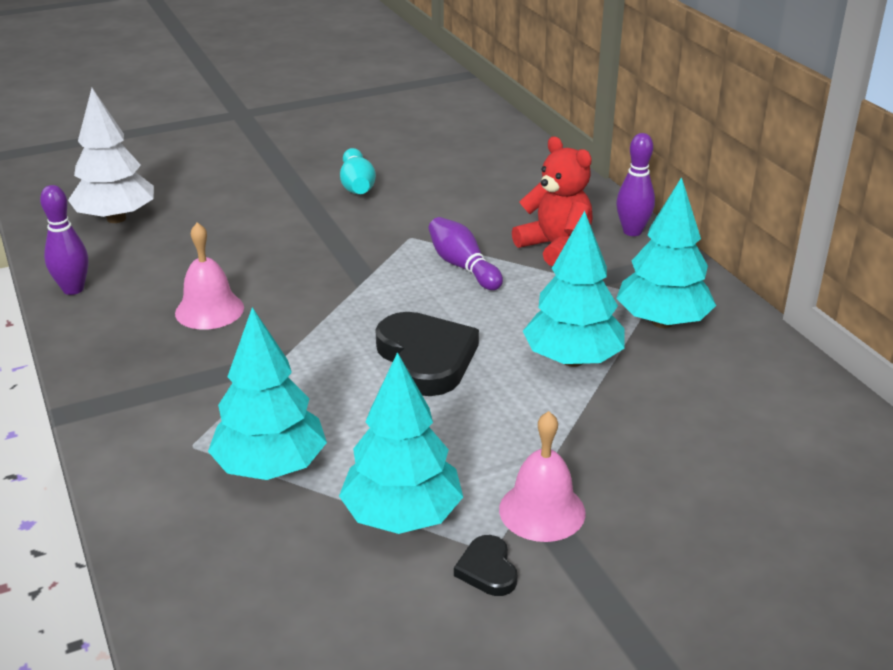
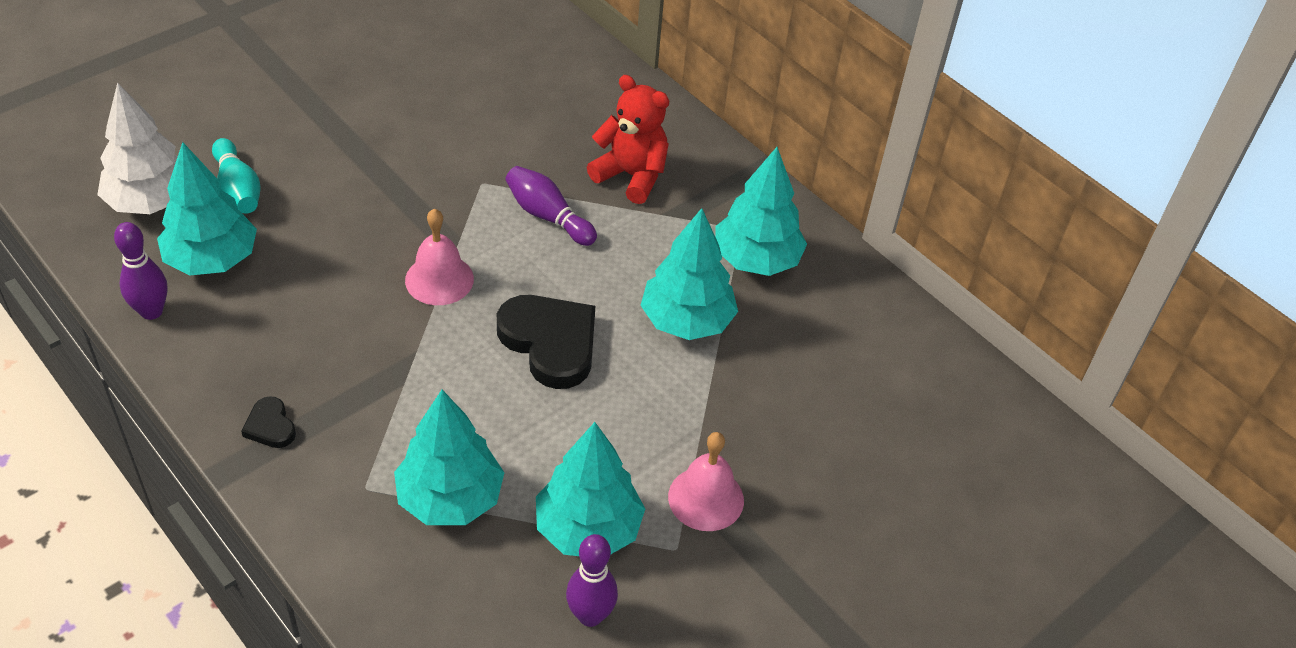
camera: 20 degrees left, 15 degrees up
pink bell [175,222,244,330] -> pink bell moved to [405,209,474,305]
turquoise bowling pin [340,148,376,194] -> turquoise bowling pin moved to [212,138,261,213]
black heart [454,535,517,596] -> black heart moved to [241,396,296,448]
purple bowling pin [616,133,655,236] -> purple bowling pin moved to [566,534,618,627]
none -> turquoise tree [157,142,257,276]

